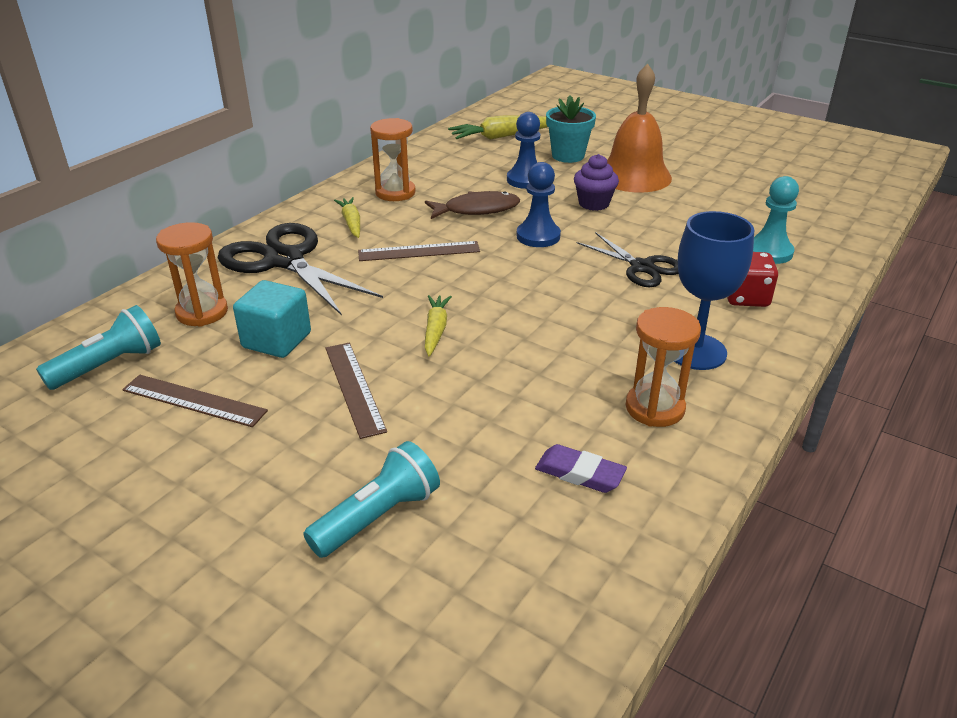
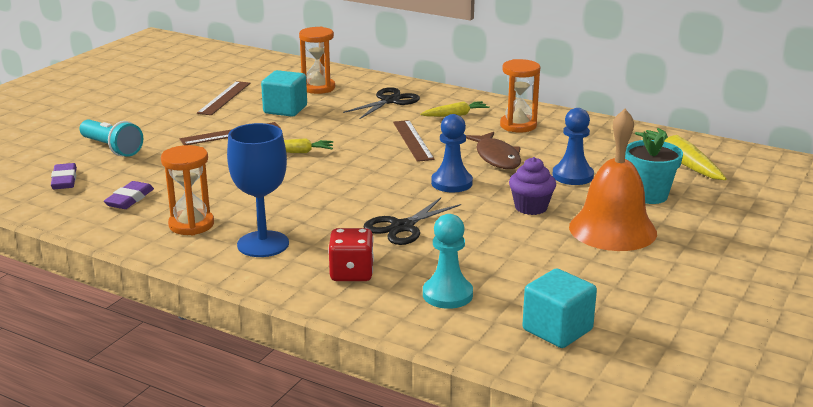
camera: 85 degrees right, 10 degrees down
turquoise flashlight [36,305,161,390] -> none
black scissors [218,223,383,316] -> black scissors [343,87,420,119], size x0.60
none -> purple eraser [51,163,77,189]
none -> turquoise cube [522,269,597,348]

